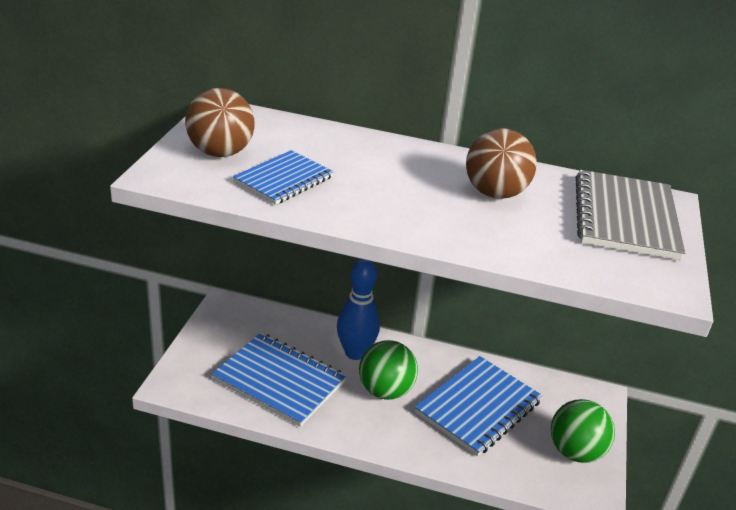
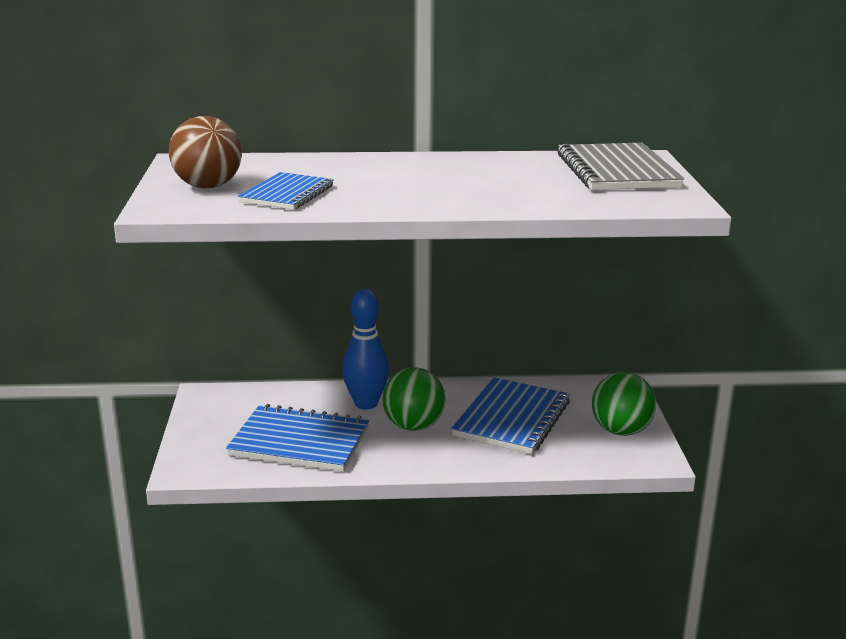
camera: 15 degrees left, 10 degrees down
brown ball [466,128,537,199] -> none

